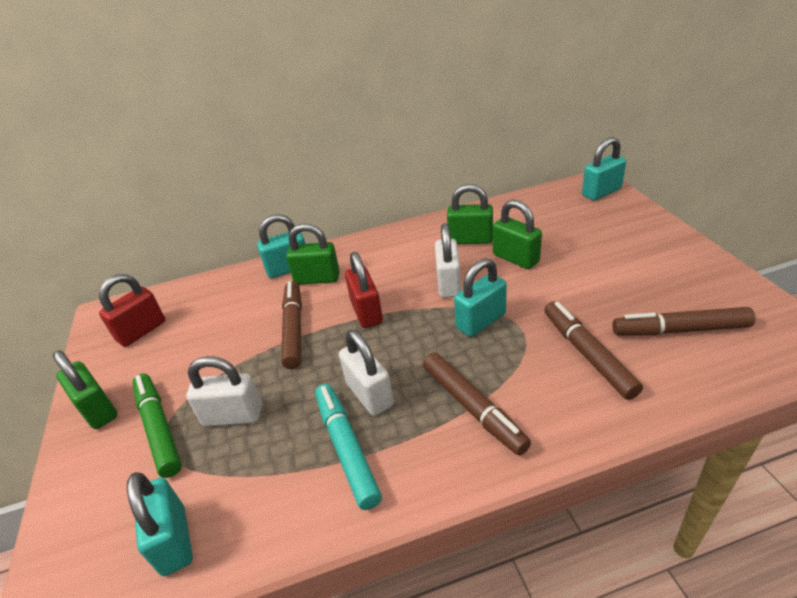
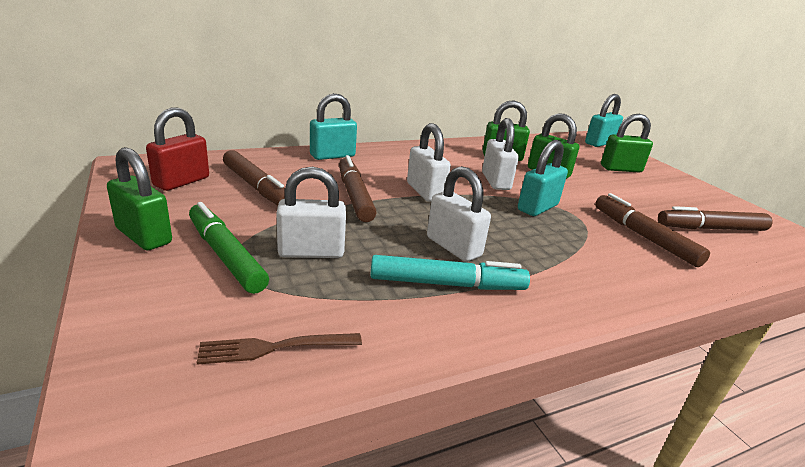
camera: 15 degrees left, 10 degrees down
turquoise padlock [127,472,193,576] -> brown fork [197,333,362,365]
green padlock [286,223,340,285] -> green padlock moved to [601,114,653,173]
turquoise marker [315,384,382,510] -> turquoise marker turned 120 degrees clockwise [370,255,530,290]
red padlock [345,252,383,328] -> white padlock [407,123,451,202]
brown marker [423,353,531,455] -> brown marker moved to [223,150,285,206]

